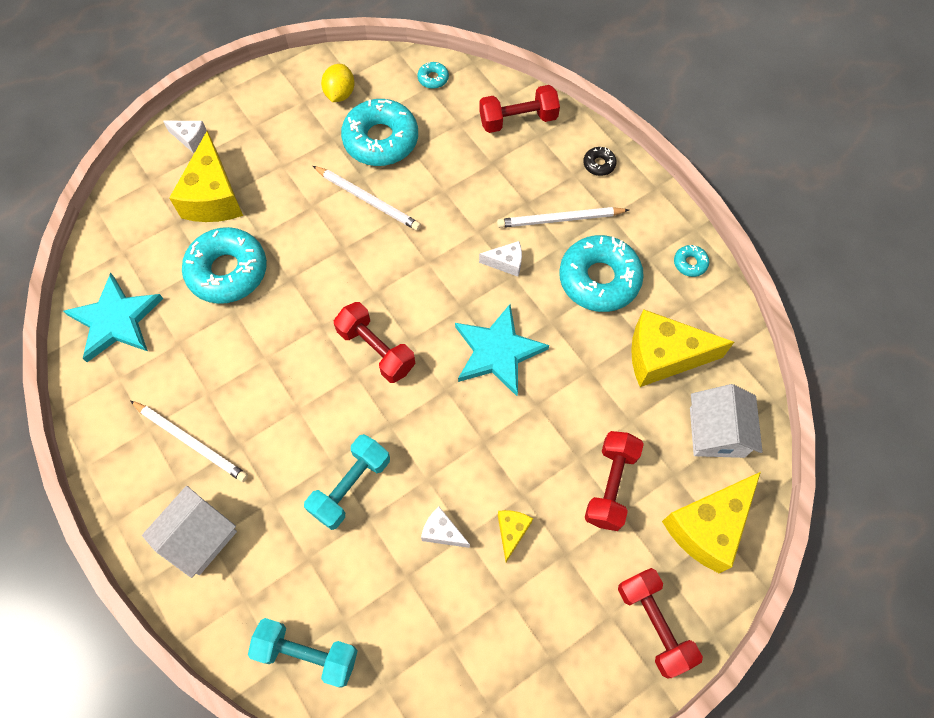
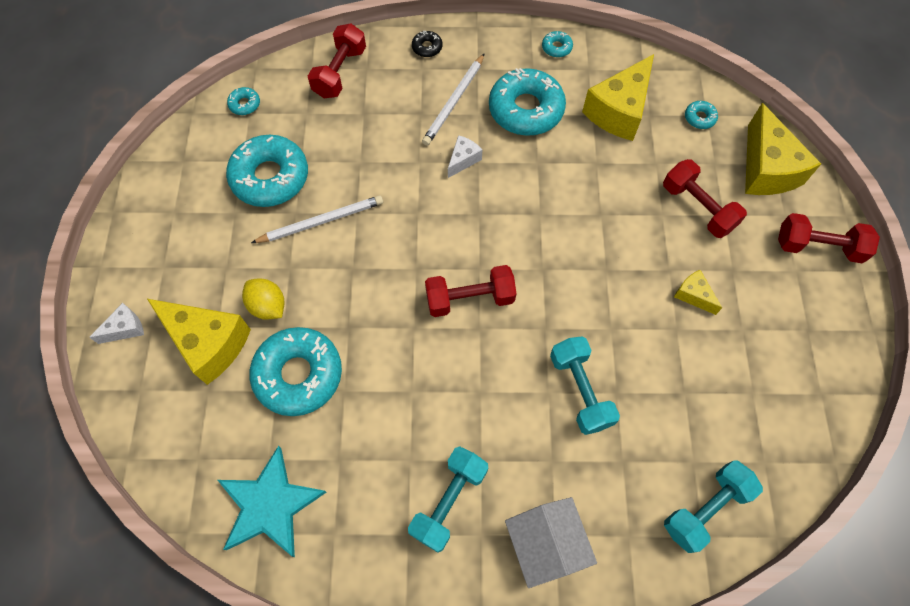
camera: 55 degrees left, 0 degrees up
white pencil [130,401,248,482] -> turquoise dumbbell [408,446,488,552]
yellow lemon [321,64,355,102] -> yellow lemon moved to [242,279,284,320]
white cheese [421,507,470,548] -> none
turquoise star [455,304,549,396] -> none
white house [690,384,763,458] -> turquoise donut [685,101,718,129]

